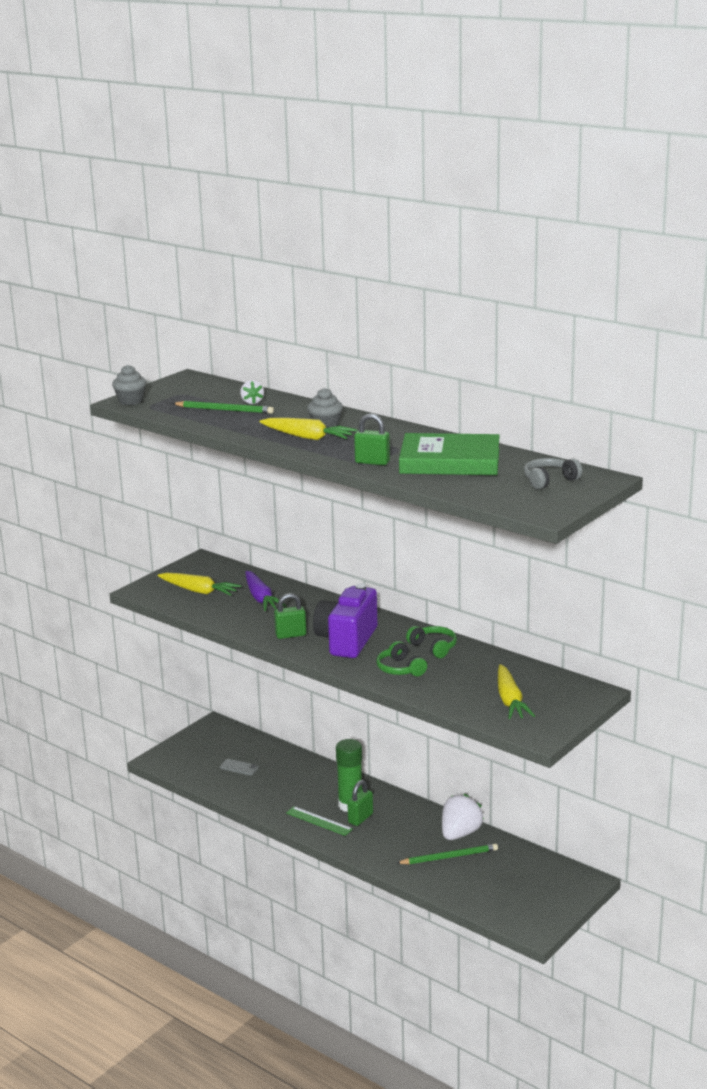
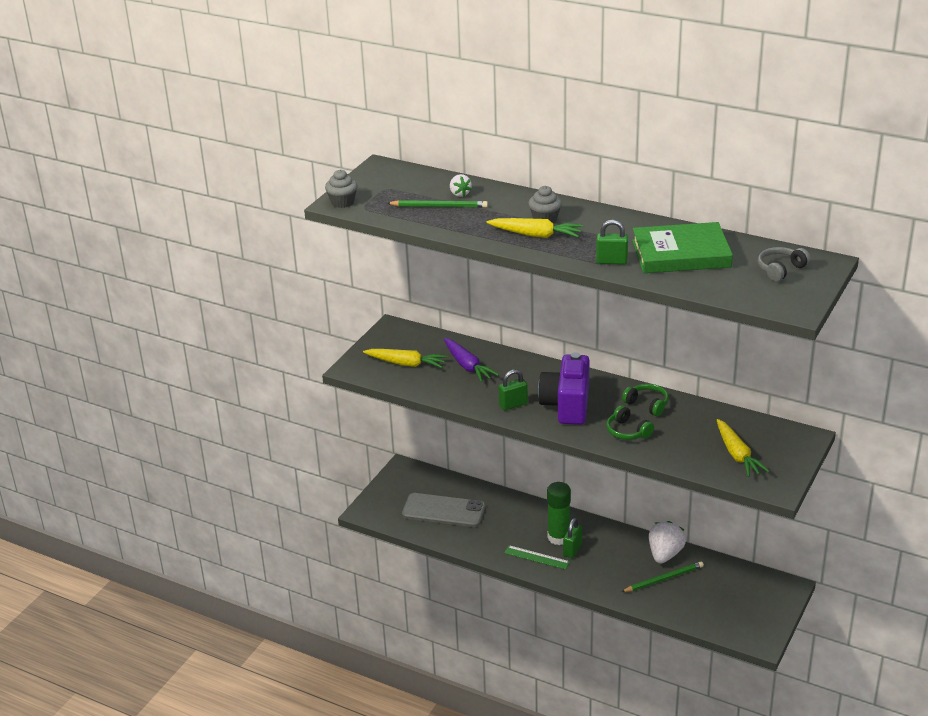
camera: 10 degrees left, 10 degrees up
grey phone [220,759,259,775] -> grey phone [402,493,485,527], size x2.34

